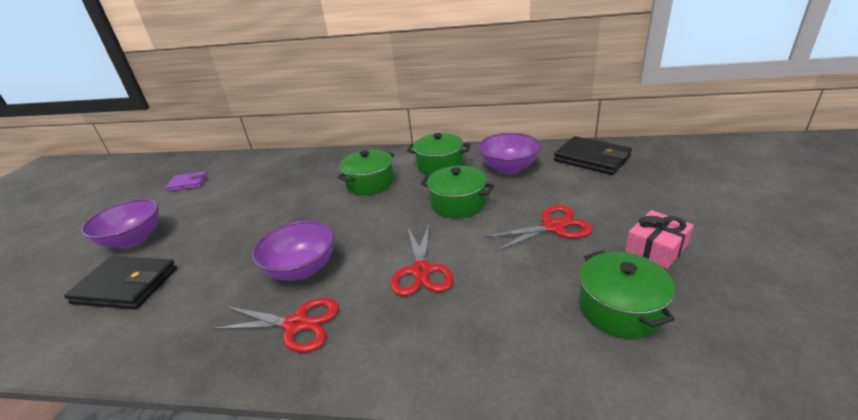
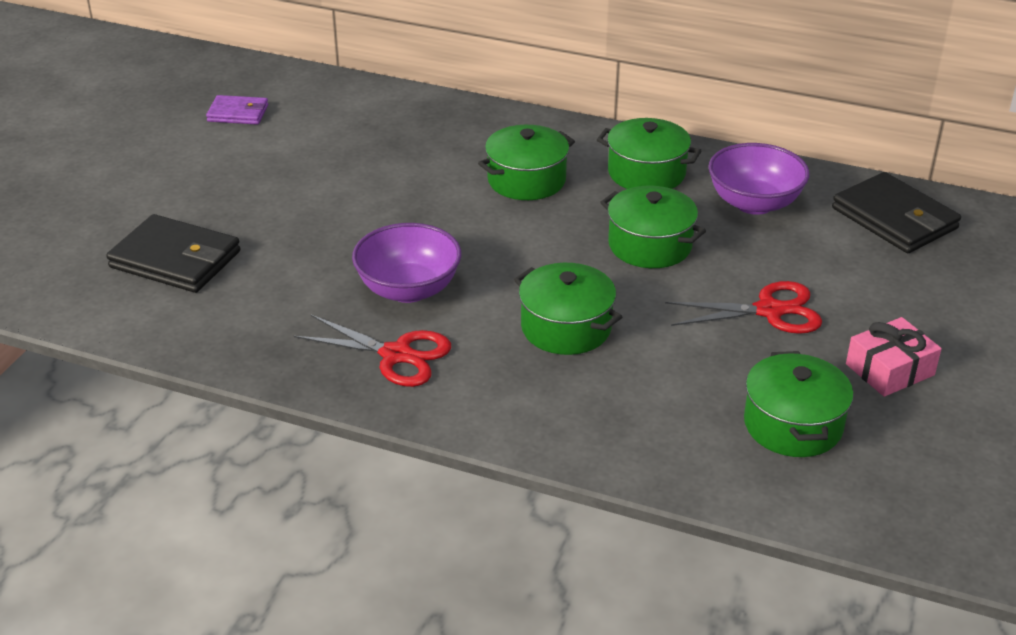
camera: 10 degrees right, 5 degrees up
purple bowl [81,199,159,248] -> none
red scissors [391,225,454,296] -> green pot [514,263,622,355]

